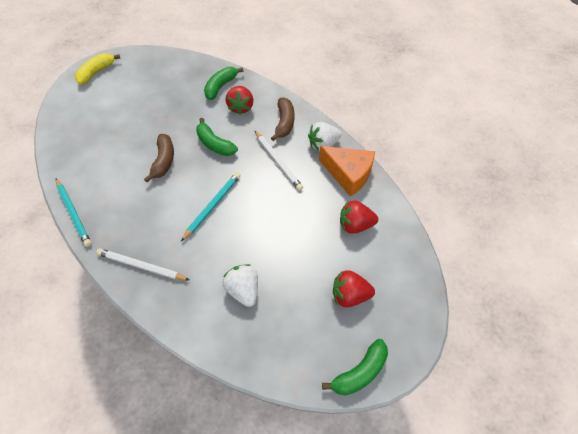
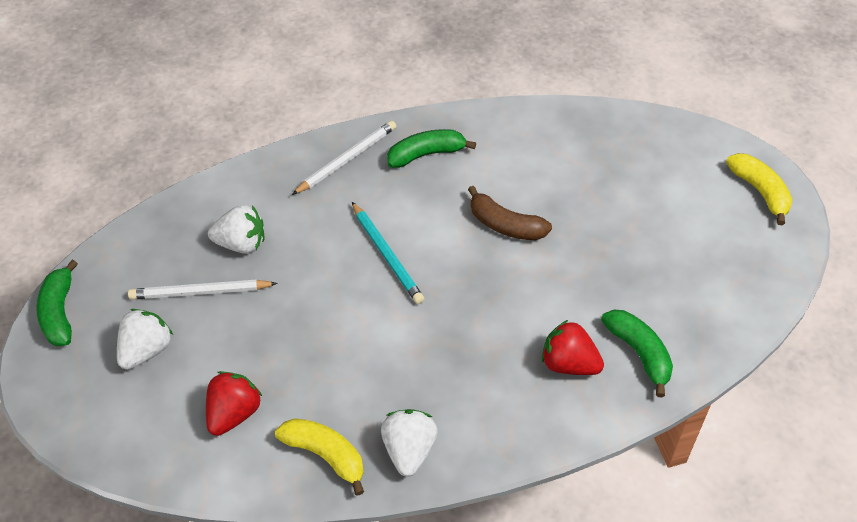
camera: 120 degrees right, 5 degrees down
turquoise pencil [56,179,92,247] -> none
green banana [196,118,238,156] -> green banana moved to [387,129,476,168]
white pencil [255,131,303,191] -> white pencil moved to [128,279,278,299]
brown banana [271,97,294,141] -> none
orange cheese [319,146,375,197] -> yellow banana [275,418,364,496]
red strawberry [333,270,375,308] -> white strawberry [117,309,173,370]

